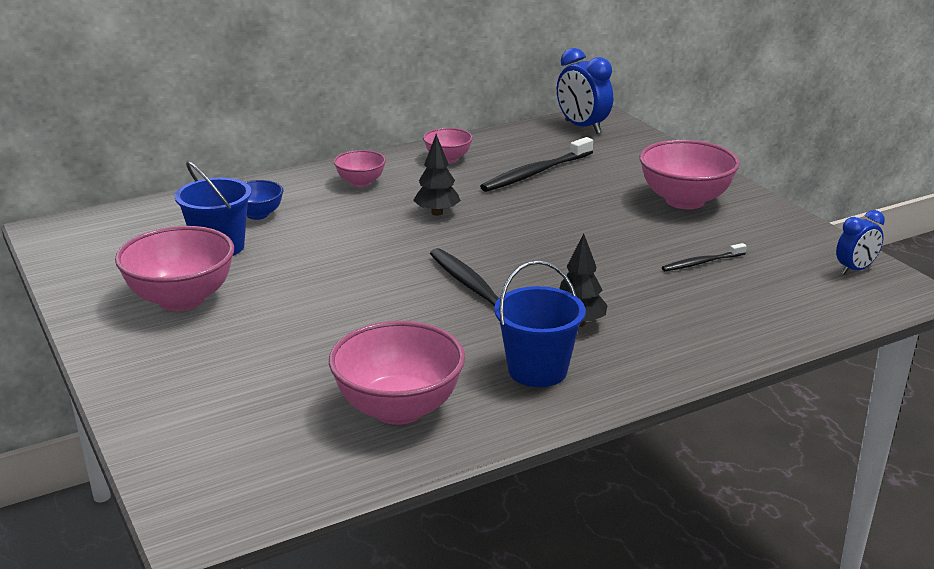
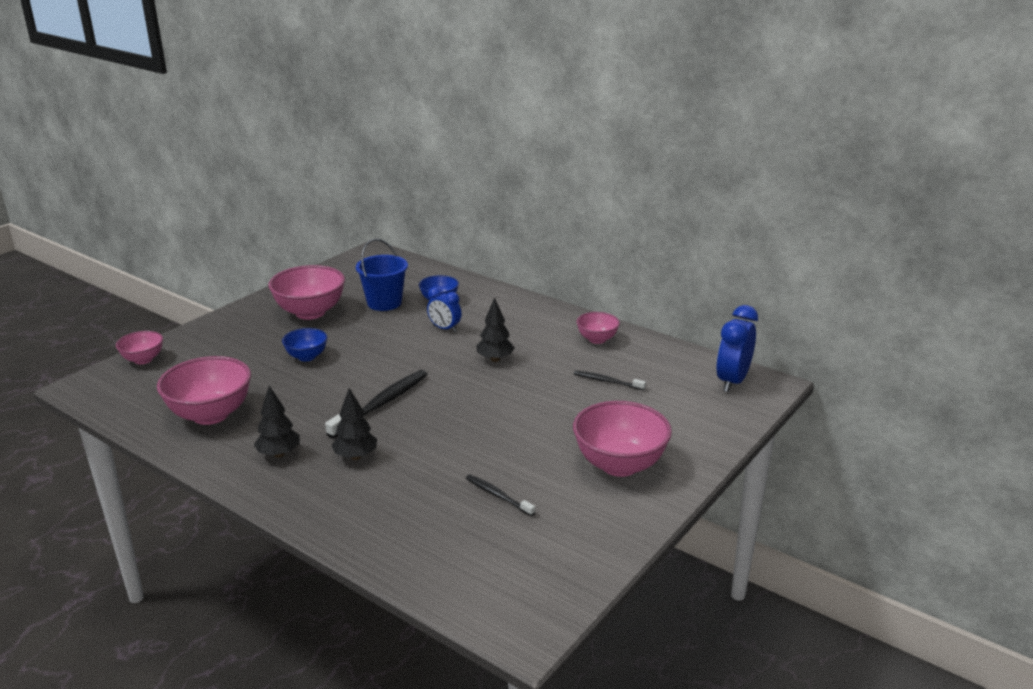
camera: 65 degrees right, 0 degrees up
pink bowl [334,150,386,187] -> pink bowl moved to [116,331,163,364]
black toothbrush [480,137,593,192] -> black toothbrush [574,370,646,390], size x0.55
blue bucket [494,260,586,387] -> black tree [254,386,300,457]
blue clock [836,210,885,275] -> blue clock moved to [427,287,462,332]
none -> blue bowl [282,328,327,361]

